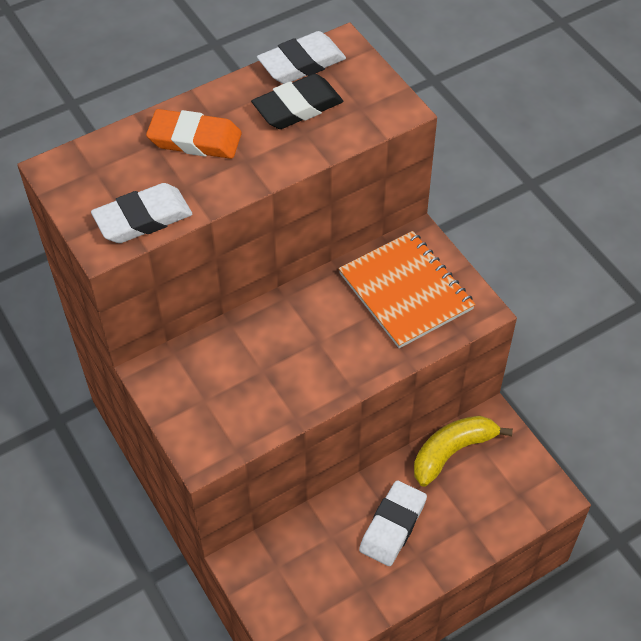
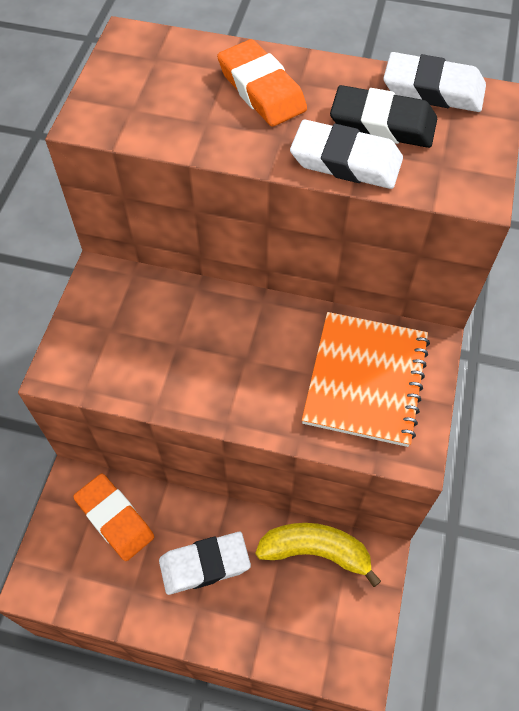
camera: 45 degrees right, 5 degrees up
white eraser [91,183,192,243] -> white eraser moved to [290,120,403,189]
none -> orange eraser [73,474,154,561]

